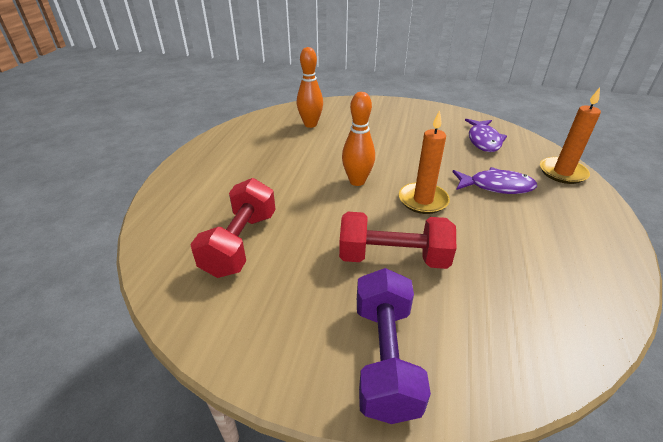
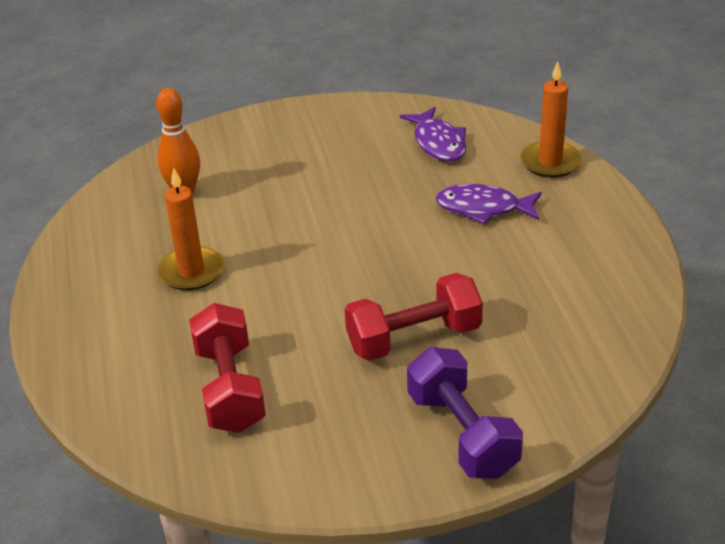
camera: 25 degrees left, 0 degrees up
orange bowling pin [342,92,375,186] -> none
orange candle [399,110,450,214] -> orange candle moved to [157,168,224,291]
purple fish [453,167,537,194] -> purple fish turned 150 degrees counterclockwise [436,184,542,224]

